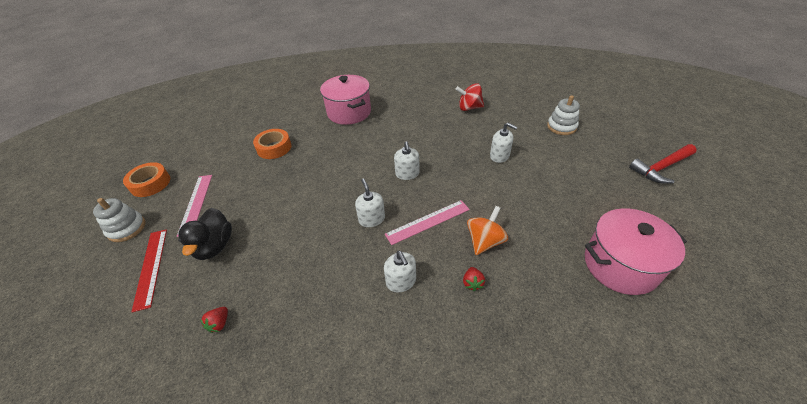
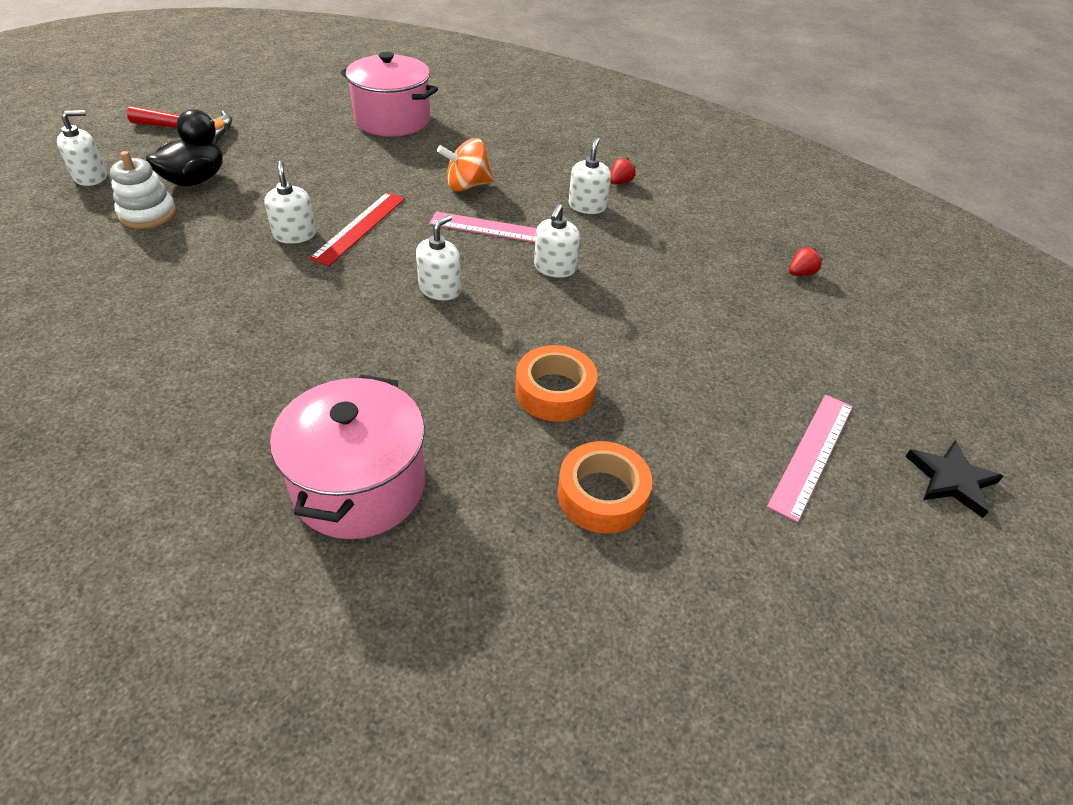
camera: 145 degrees left, 0 degrees up
white stacking toy [93,198,146,242] -> black star [905,440,1003,518]
orange tape [123,162,170,197] -> orange tape moved to [515,345,598,422]
red ruler [131,229,167,312] -> red ruler moved to [309,192,405,266]
black duck [178,208,232,260] -> black duck moved to [146,109,225,186]
red spinning top [455,83,484,111] -> none
red strawberry [463,267,485,291] -> red strawberry moved to [610,158,636,184]
none -> white soap dispenser [57,110,107,186]

